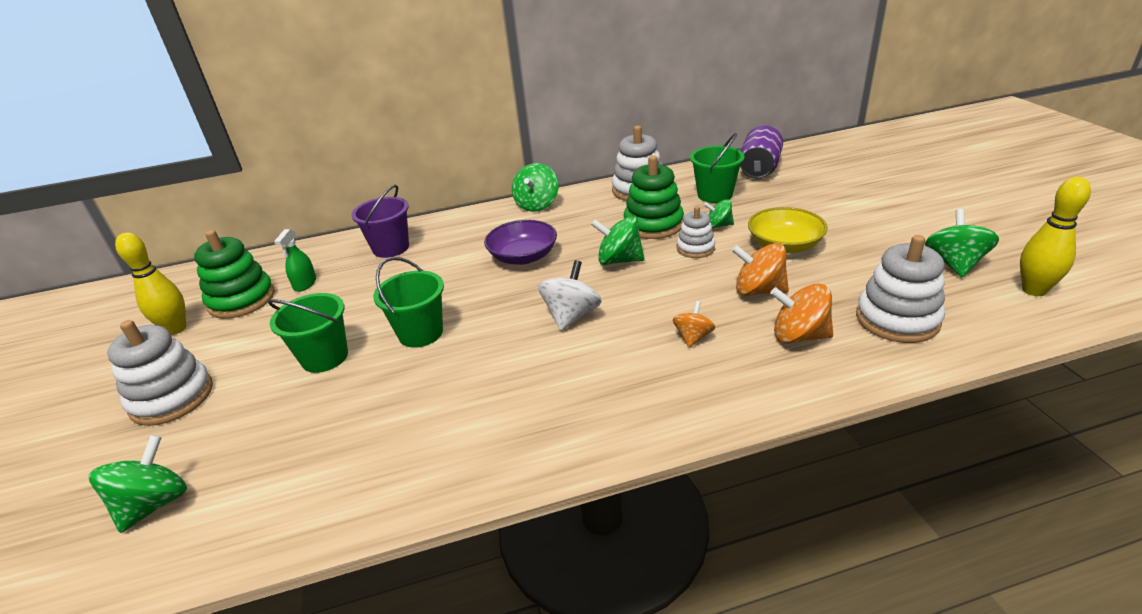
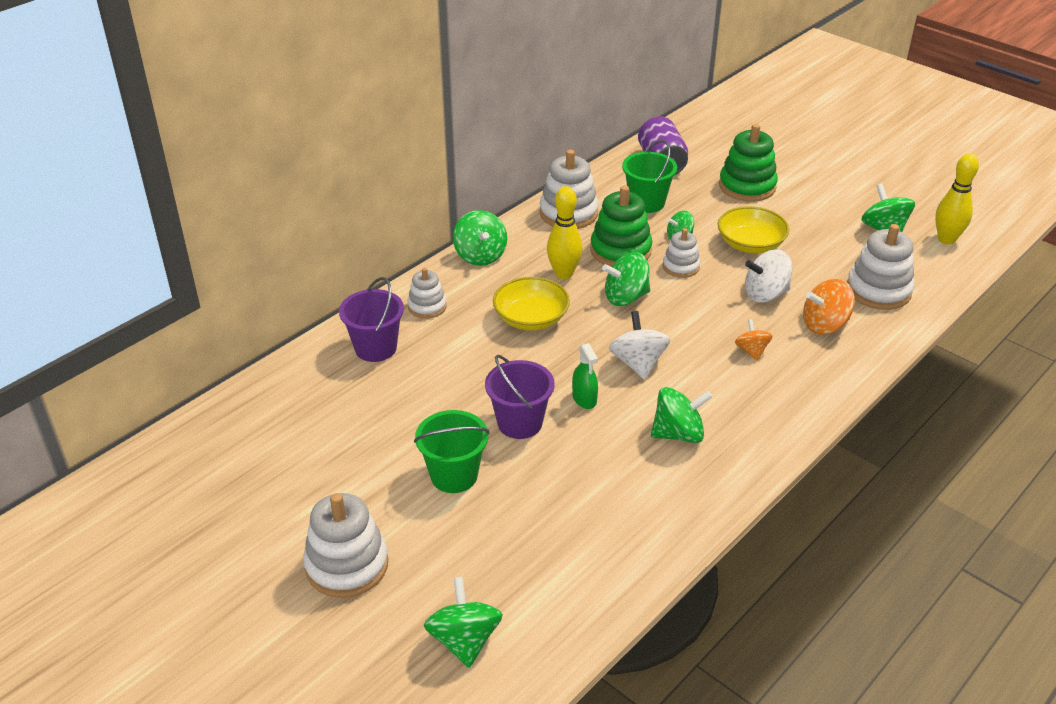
camera: 35 degrees left, 5 degrees up
yellow bowling pin [115,233,186,335] -> yellow bowling pin moved to [547,186,583,279]
green stacking toy [194,230,275,319] -> green stacking toy moved to [719,124,778,202]
green spray bottle [274,229,316,292] -> green spray bottle moved to [572,343,598,409]
green bucket [373,257,444,348] -> purple bucket [485,355,555,439]
purple bowl [484,220,557,265] -> yellow bowl [493,277,570,331]
orange spinning top [732,243,789,296] -> white spinning top [745,249,793,303]
none -> white stacking toy [407,268,447,319]
none -> green spinning top [651,387,712,443]

